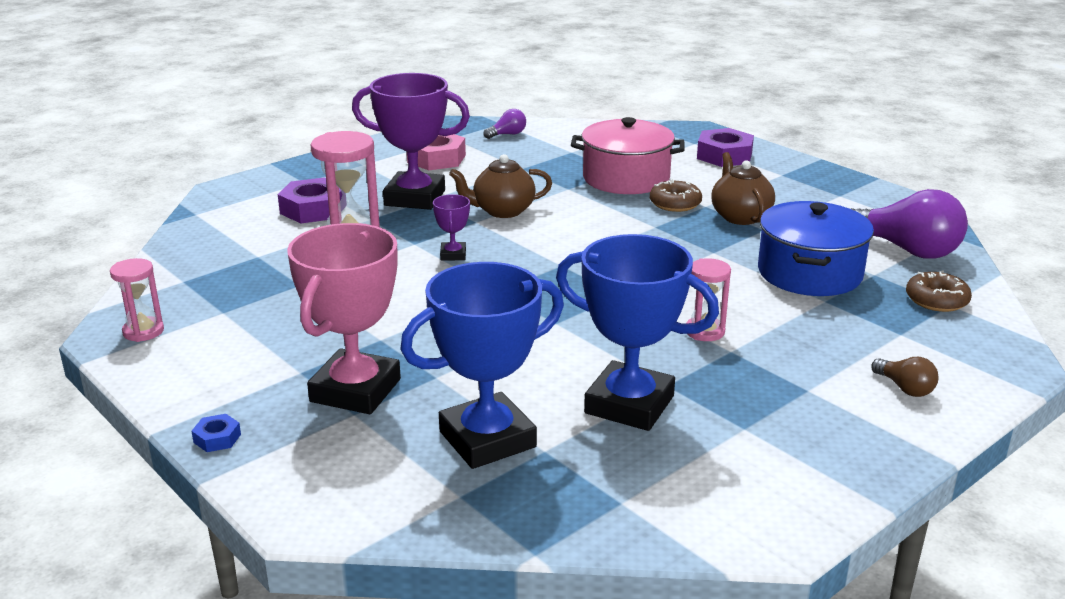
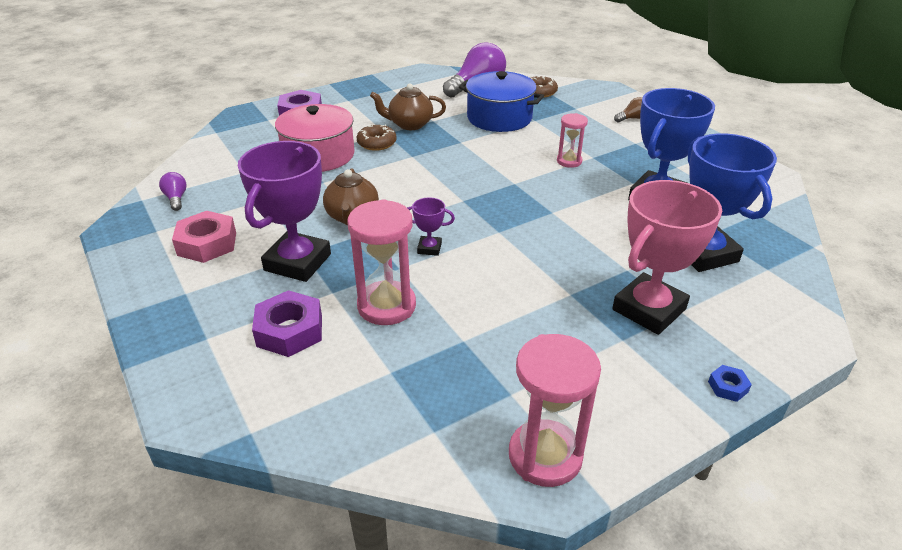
camera: 80 degrees left, 10 degrees up
pink hourglass [110,258,164,342] -> pink hourglass [509,334,601,487], size x1.74
pink trophy [287,223,401,414] -> pink trophy turned 75 degrees counterclockwise [612,180,722,335]

